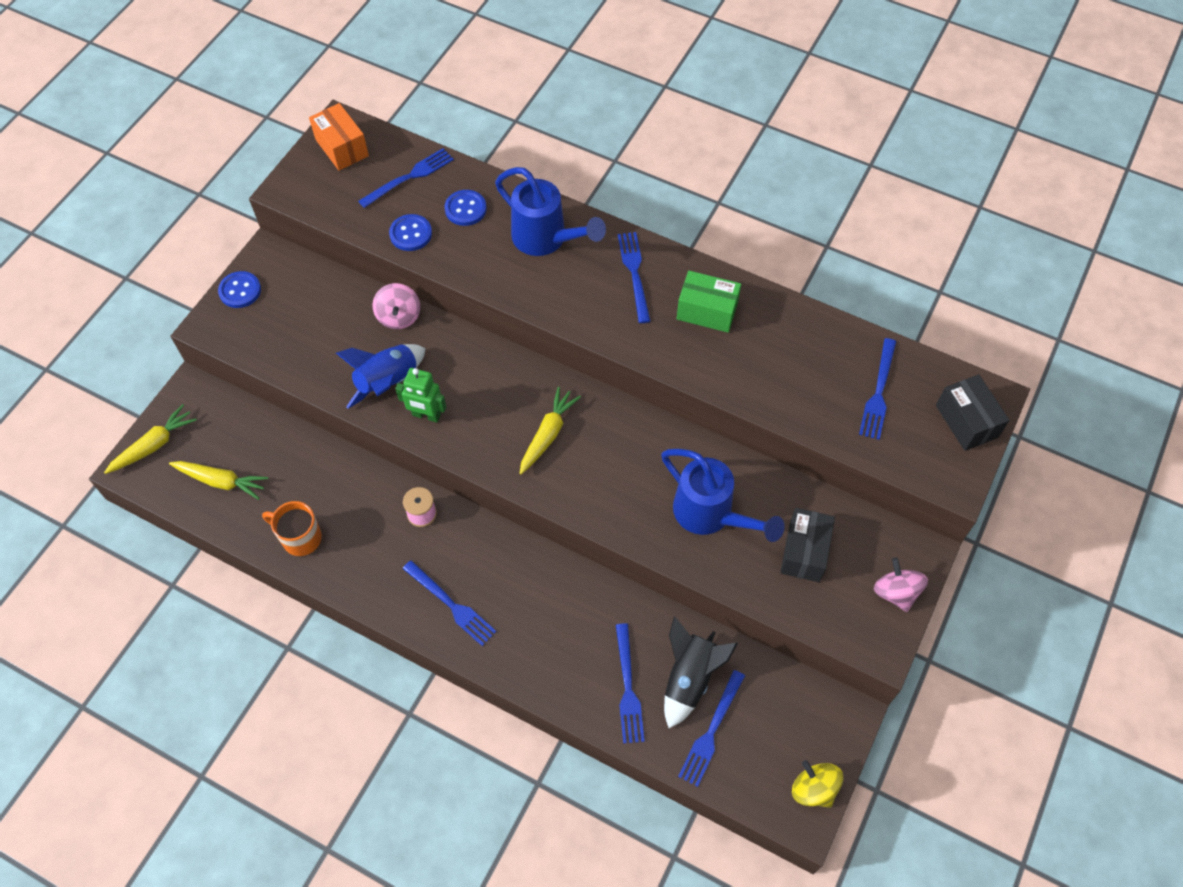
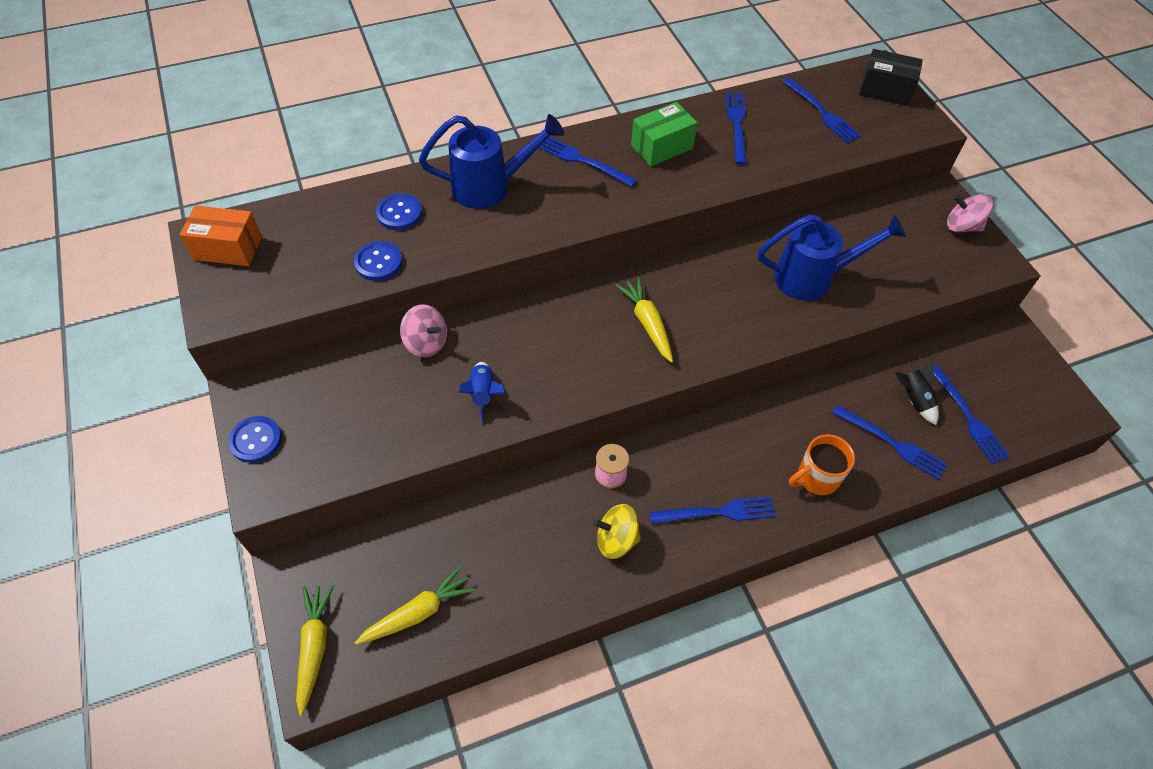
camera: 50 degrees left, 5 degrees down
orange mug [262,501,322,556] -> orange mug moved to [789,434,855,495]
blue rocket [336,344,426,409] -> blue rocket [458,362,505,423], size x0.64
blue fork [358,148,454,208] -> blue fork moved to [726,92,747,165]
green robot [395,368,446,422] -> none
black rocket [664,616,738,728] -> black rocket [895,358,939,425], size x0.64
black box [780,508,835,582] -> none
yellow spinning top [792,760,843,808] -> yellow spinning top moved to [593,504,641,559]

